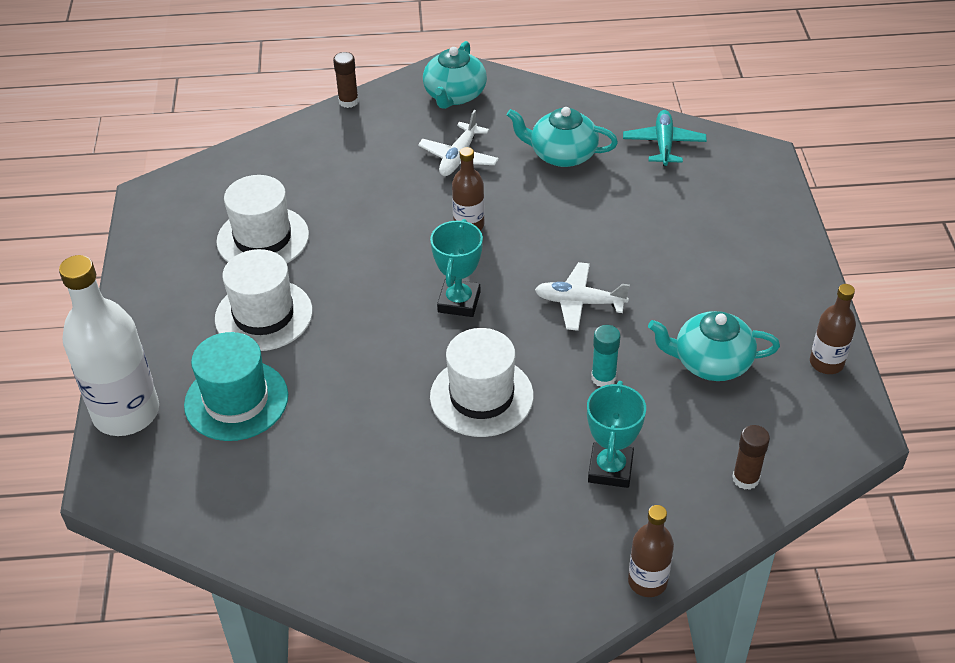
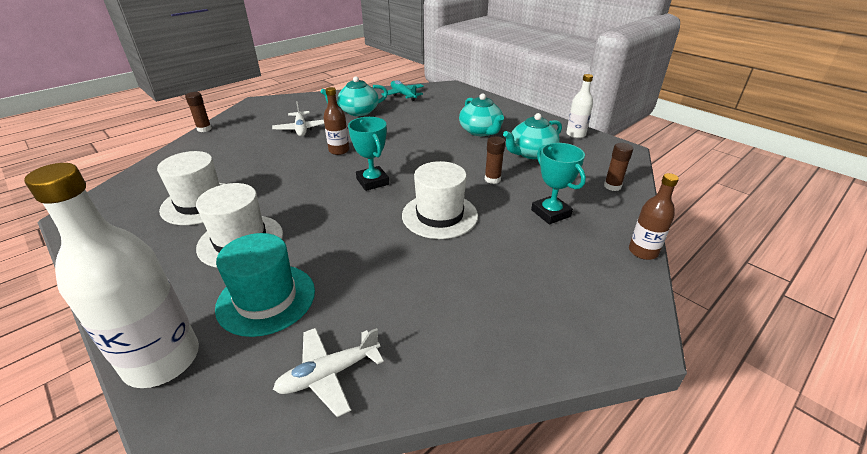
camera: 40 degrees left, 10 degrees down
turquoise teapot [423,41,487,109] -> turquoise teapot moved to [459,93,504,136]
white plane [535,262,630,331] -> white plane moved to [273,328,384,417]
turquoise glue stick [591,325,620,387] -> brown glue stick [485,136,505,184]
brown bottle [810,284,856,374] -> white bottle [566,74,593,138]

